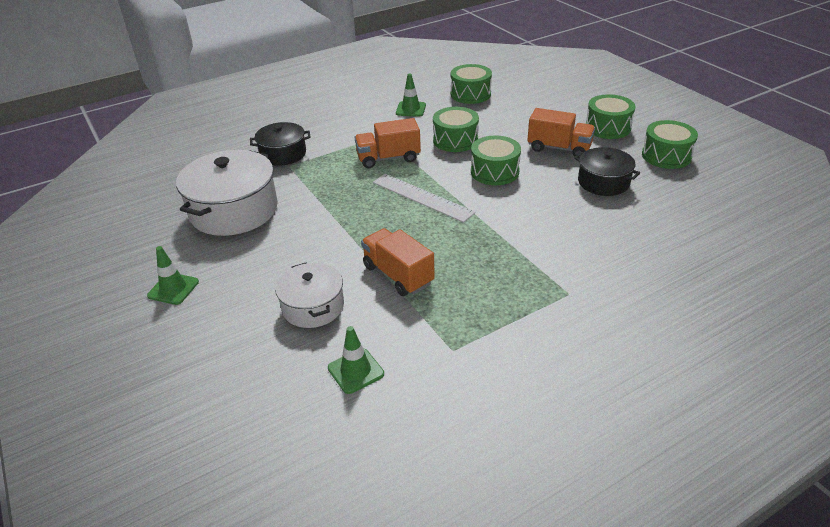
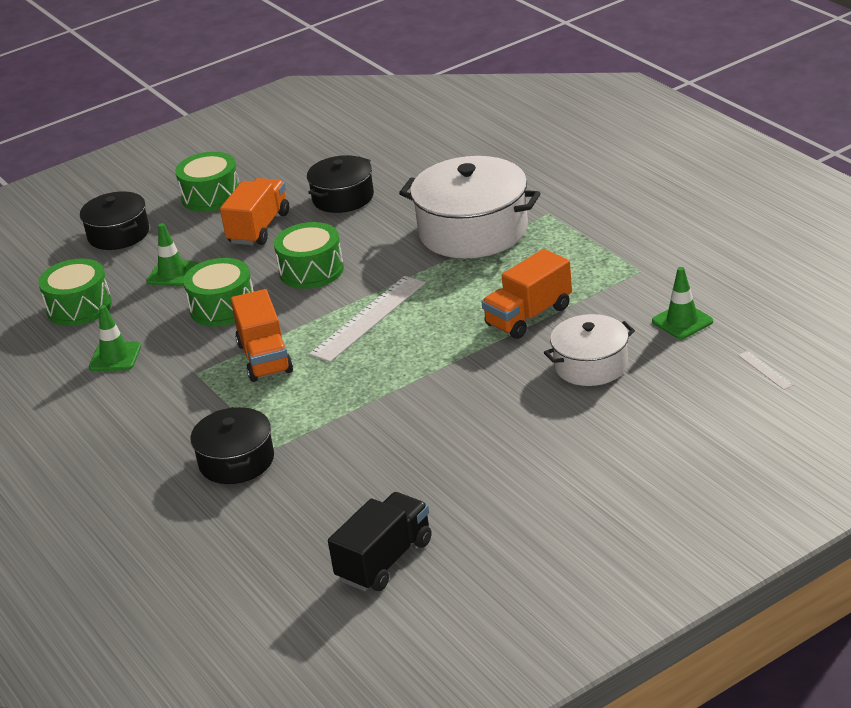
camera: 90 degrees left, 5 degrees down
green traffic cone [147,246,199,305] -> green traffic cone moved to [146,223,198,286]
white pot [176,150,278,236] -> white pot moved to [399,156,541,258]
green drum [642,120,698,169] -> none
none -> black pot [80,191,149,250]
none -> black truck [328,492,432,591]
none -> white ruler [738,351,794,390]

